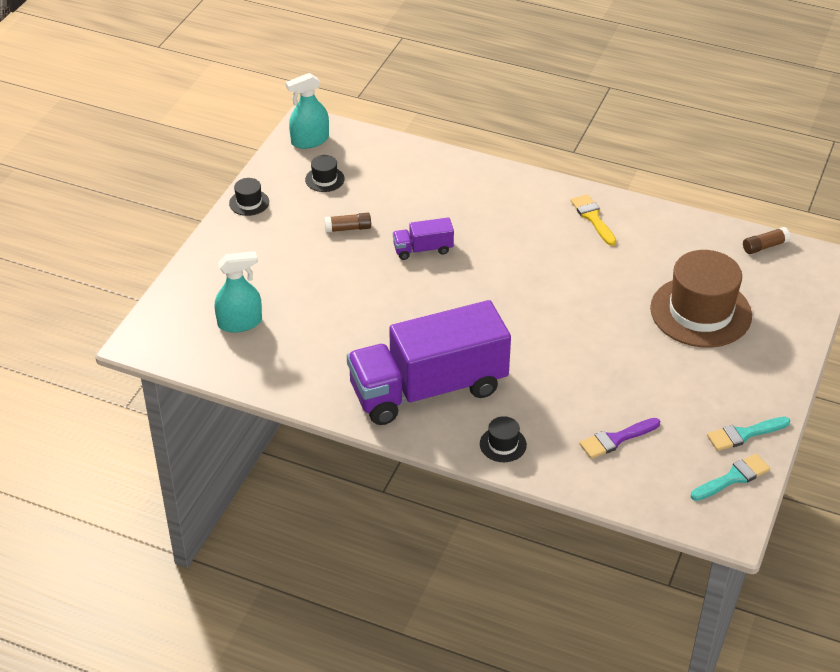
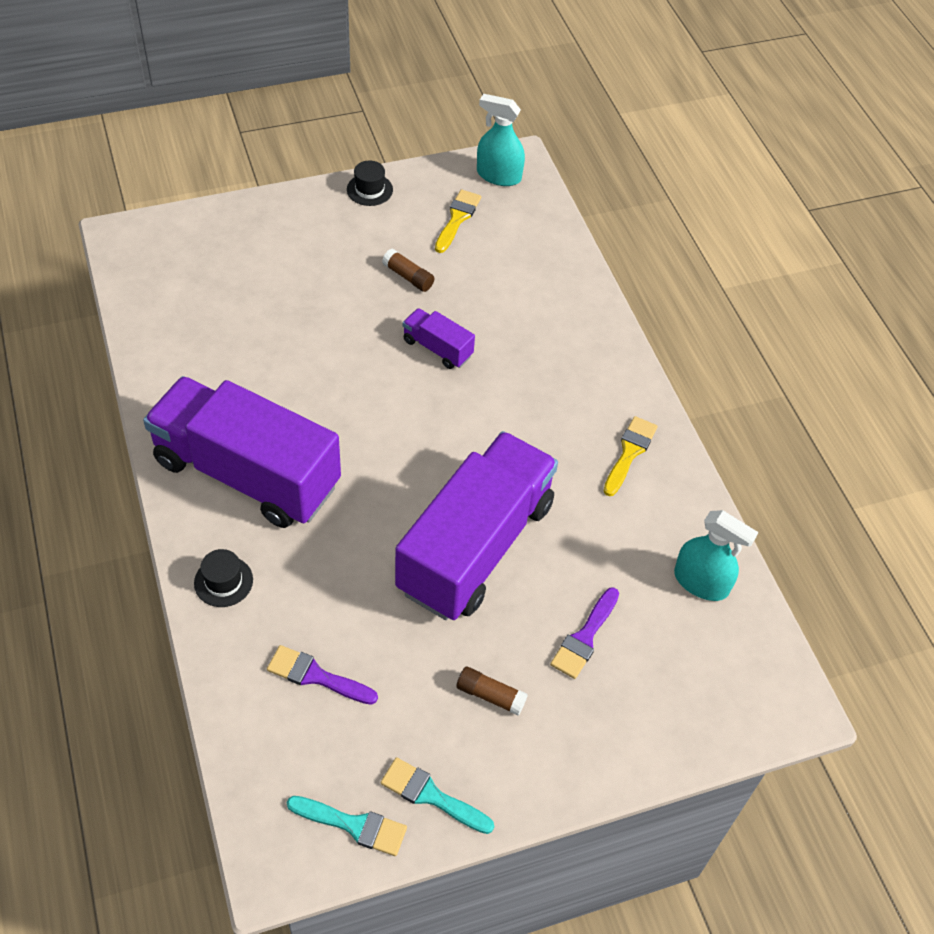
camera: 45 degrees right, 10 degrees up
turquoise spray bottle [215,251,262,333] -> turquoise spray bottle moved to [674,510,758,601]
black hat [305,155,345,192] -> yellow brush [435,189,481,253]
brown hat [650,250,752,347] -> purple brush [550,587,619,679]
brown glue stick [743,227,790,254] -> brown glue stick moved to [456,667,528,716]
none -> purple truck [395,431,558,620]

